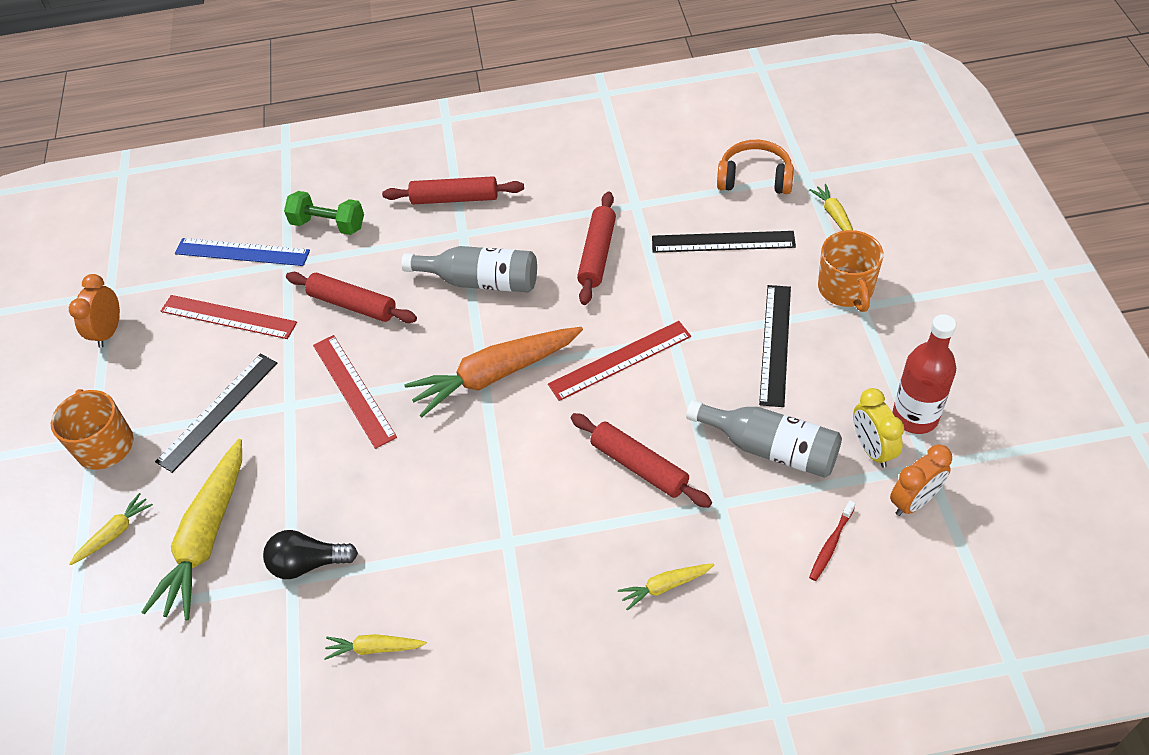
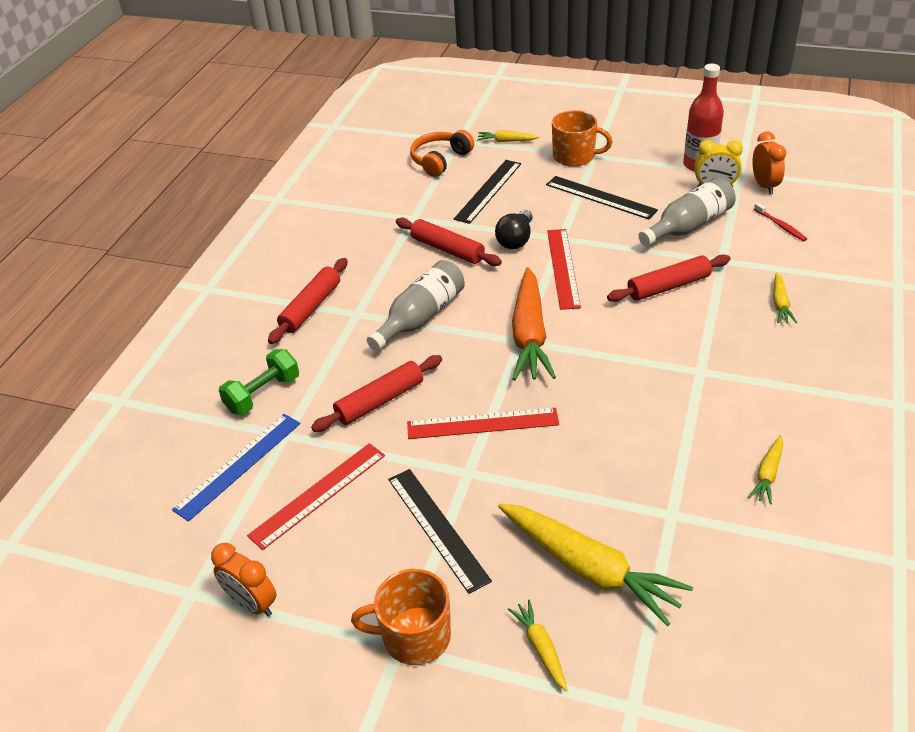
camera: 65 degrees left, 10 degrees down
black light bulb [263,530,358,579] -> black light bulb moved to [495,210,533,249]

